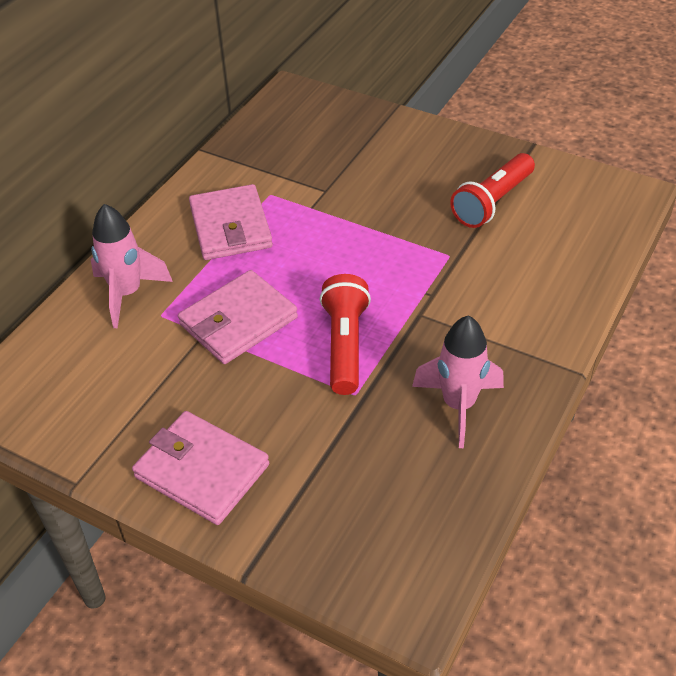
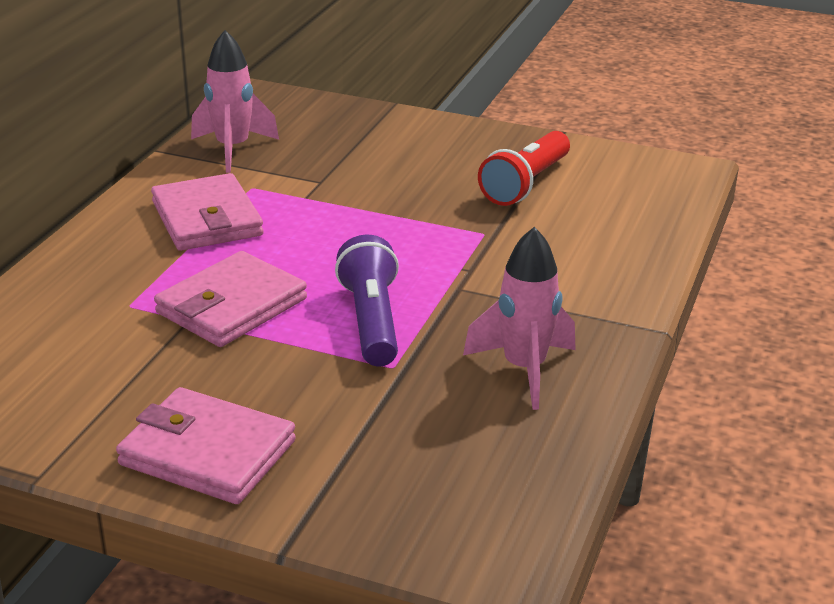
camera: 10 degrees left, 15 degrees down
pink rocket [91,204,173,328] -> pink rocket moved to [191,30,279,173]
red flashlight [320,274,371,395] -> purple flashlight [335,235,399,366]

